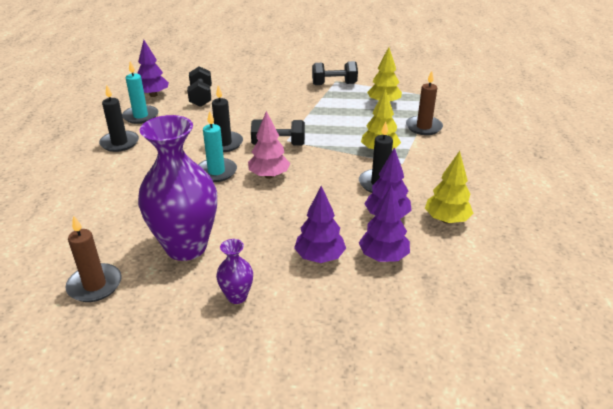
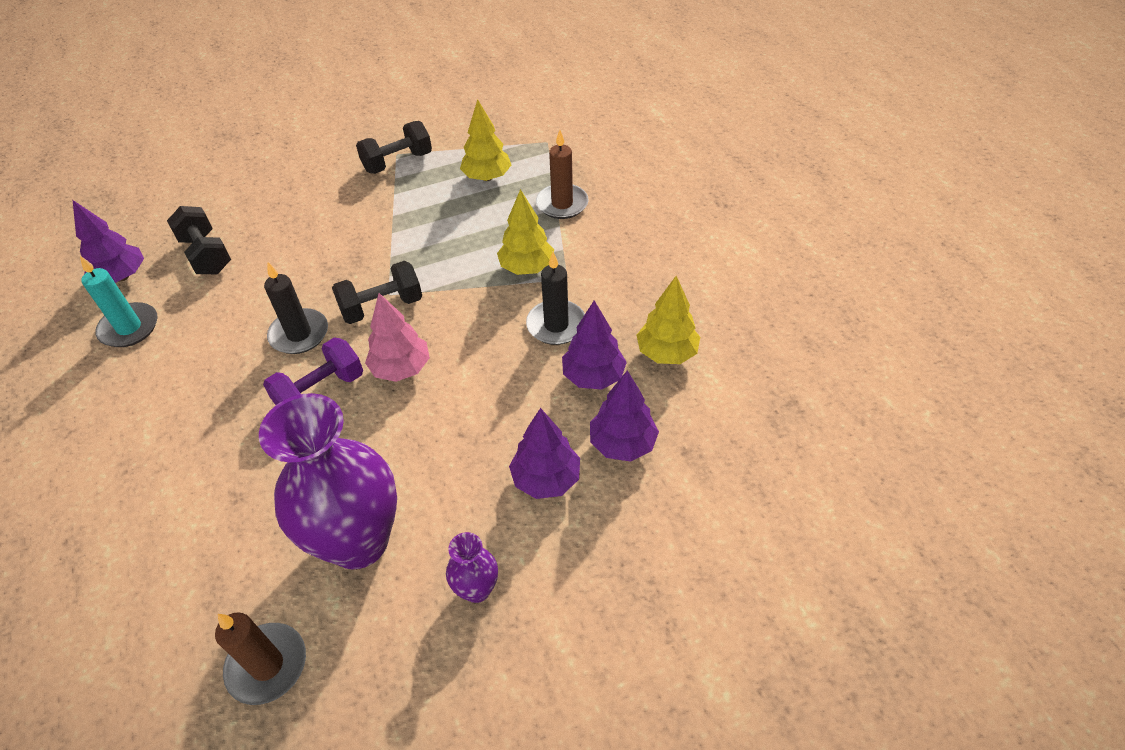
camera: 25 degrees left, 15 degrees up
black candle [99,85,139,152] -> none
turquoise candle [198,111,237,182] -> purple dumbbell [263,337,363,405]

